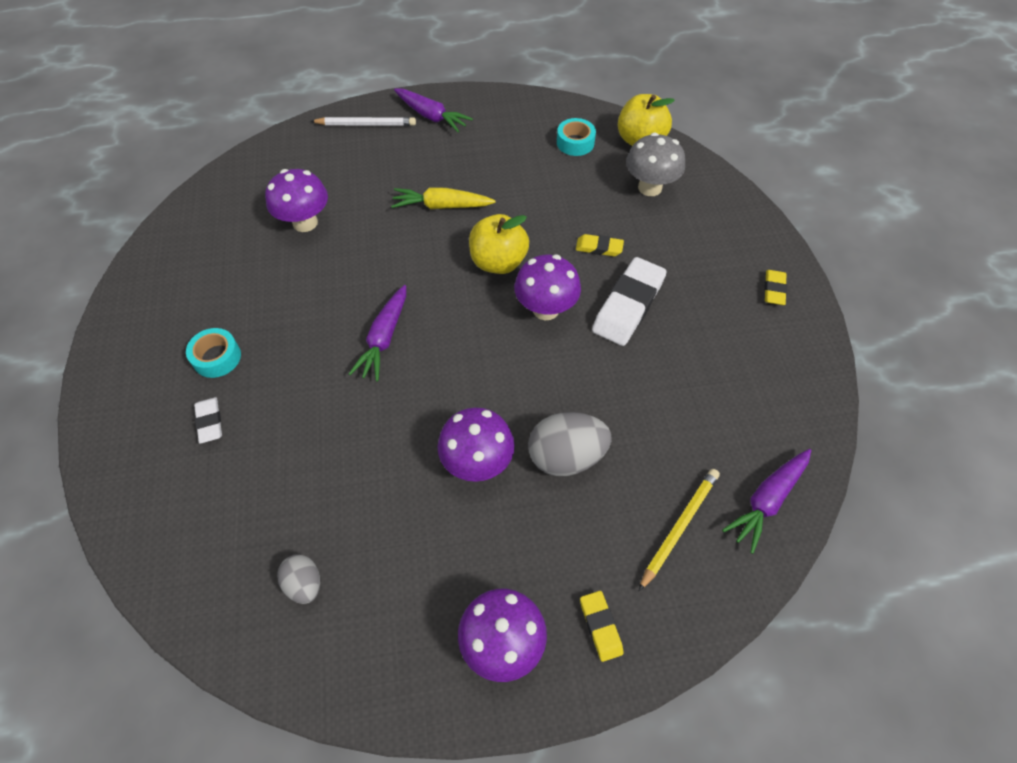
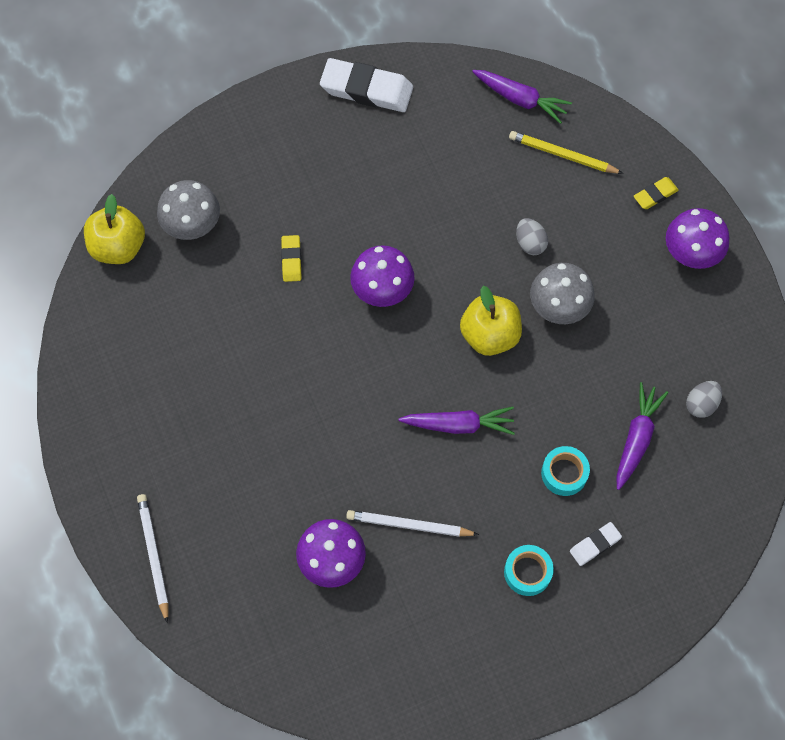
camera: 105 degrees left, 10 degrees up
yellow carrot [391,187,496,209] -> none
purple carrot [394,88,473,132] -> purple carrot moved to [616,382,669,490]
purple mushroom [438,407,515,482] -> grey mushroom [530,263,595,324]
yellow apple [469,214,529,274] -> yellow apple moved to [460,286,522,356]
grey egg [528,412,612,476] -> grey egg [516,218,548,255], size x0.57
turquoise tape [557,118,596,156] -> turquoise tape moved to [541,446,590,496]
white eraser [592,257,667,346] -> white eraser moved to [320,58,413,112]
yellow eraser [764,270,787,305] -> none
none -> white pencil [346,510,479,537]

